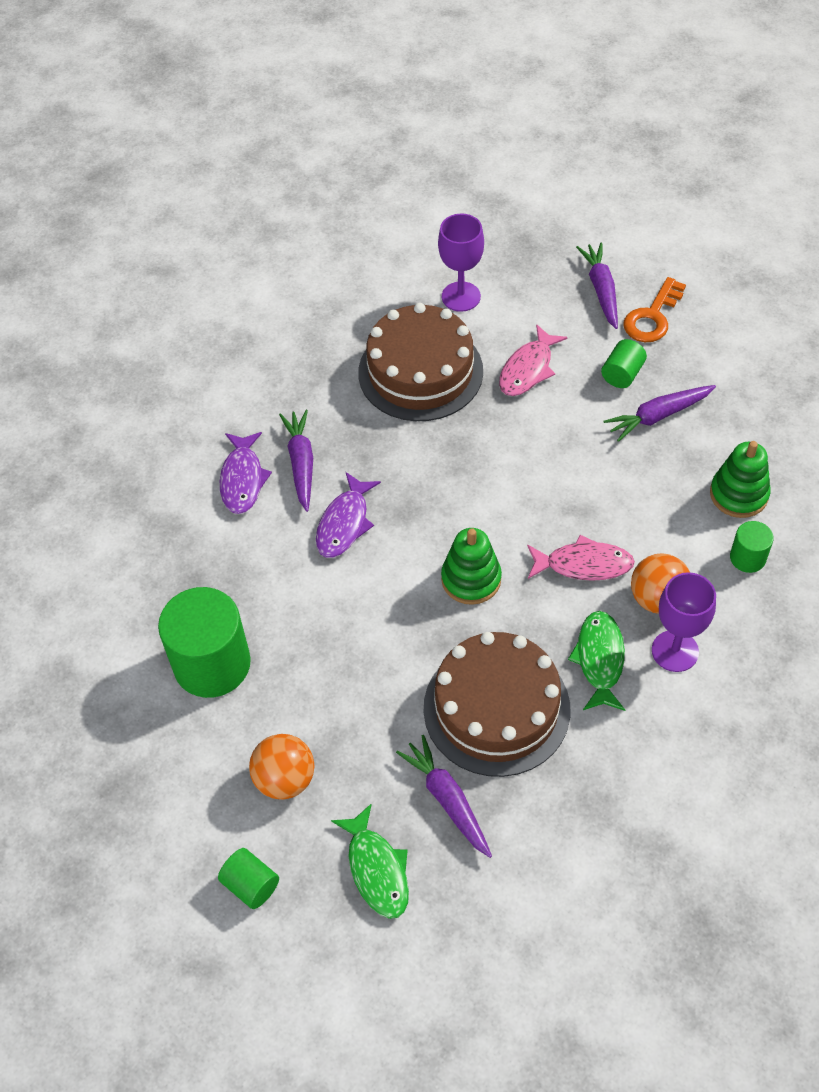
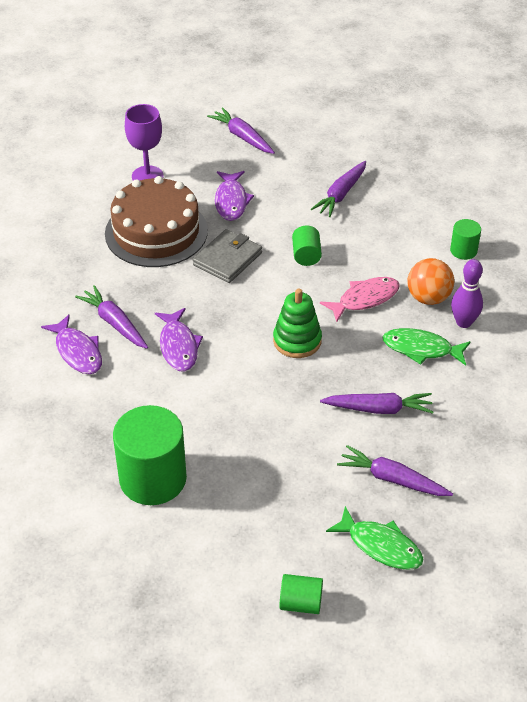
camera: 35 degrees left, 10 degrees down
orange ball [249,734,314,800] -> none
brown cake [424,632,570,777] -> purple carrot [320,393,433,414]
pink fish [499,324,568,396] -> purple fish [215,171,254,221]
green fish [568,611,625,711] -> green fish turned 45 degrees counterclockwise [382,328,471,366]
green cylinder [601,339,647,388] -> green cylinder moved to [292,225,322,266]
orange key [623,277,686,342] -> none
purple goblet [652,572,716,672] -> purple bowling pin [451,259,483,328]
green stacking toy [710,441,771,518] -> none
none -> grey wallet [193,229,262,283]

